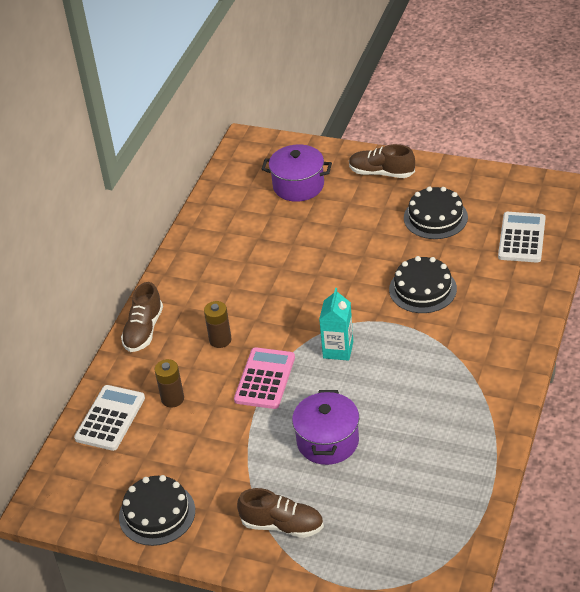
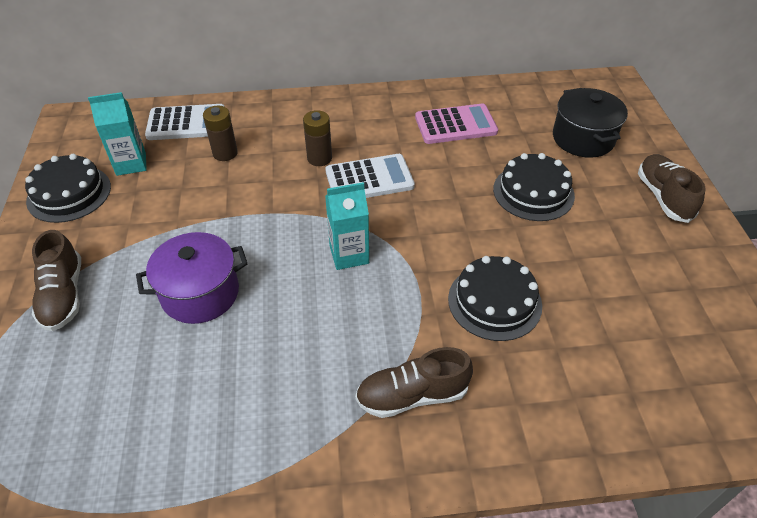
camera: 60 degrees right, 5 degrees up
brown shoe [121,282,163,352] -> brown shoe moved to [355,347,473,418]
pink calculator [234,347,295,409] -> pink calculator moved to [415,104,498,144]
purple pot [261,144,332,202] -> black pot [553,88,628,158]
black cake [404,187,468,239] -> black cake moved to [493,153,575,221]
white calculator [498,212,545,263] -> white calculator moved to [325,154,415,198]
none -> turquoise carton [88,92,147,176]

